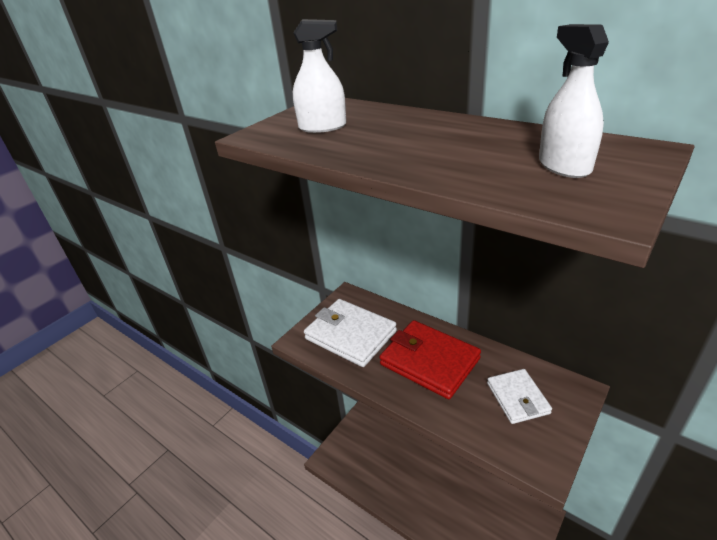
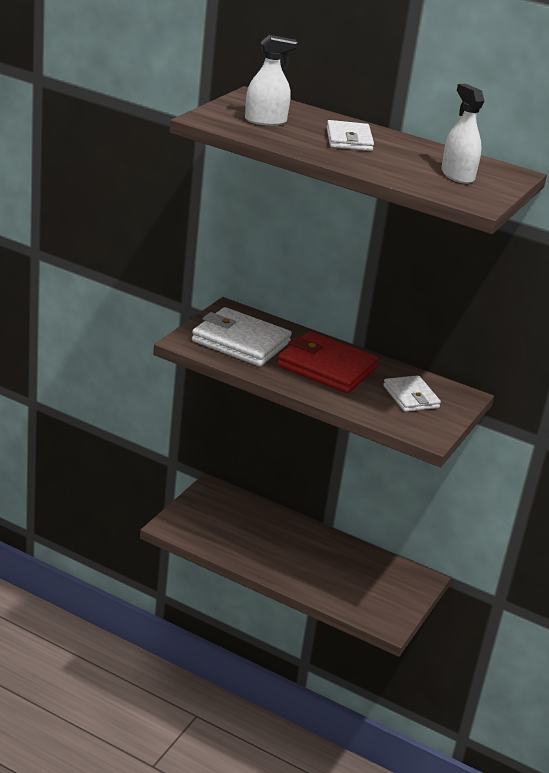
camera: 15 degrees left, 5 degrees down
none -> white wallet [326,120,374,151]

